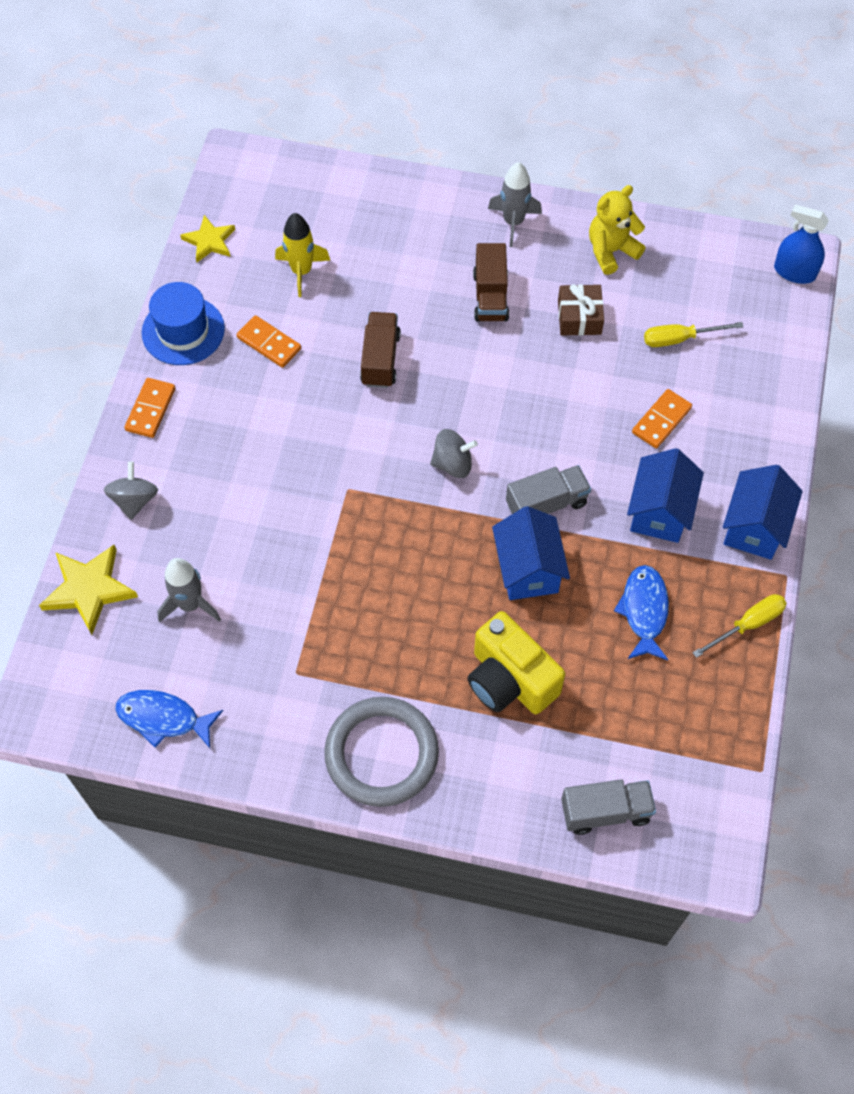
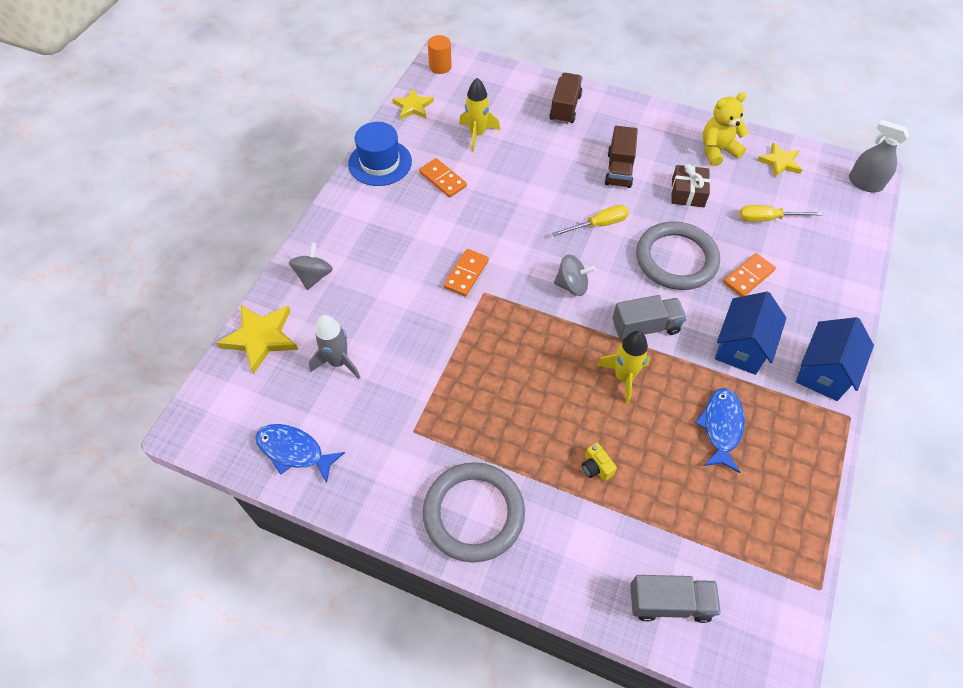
camera: 10 degrees right, 5 degrees down
orange domino [124,378,175,438] -> orange domino moved to [444,249,489,296]
brown truck [360,312,401,388] -> brown truck moved to [549,73,582,124]
yellow camera [468,611,565,714] -> yellow camera [582,443,617,481], size x0.40
grey rocket [488,162,542,247] -> none
blue house [492,506,570,600] -> yellow rocket [597,331,650,404]
yellow screwdriver [692,594,787,658] -> yellow screwdriver moved to [553,205,629,237]
blue spray bottle [774,205,829,284] -> grey spray bottle [849,120,909,192]
none -> orange cylinder [428,35,452,74]
none -> grey ring [636,221,720,290]
none -> yellow star [757,143,802,177]

